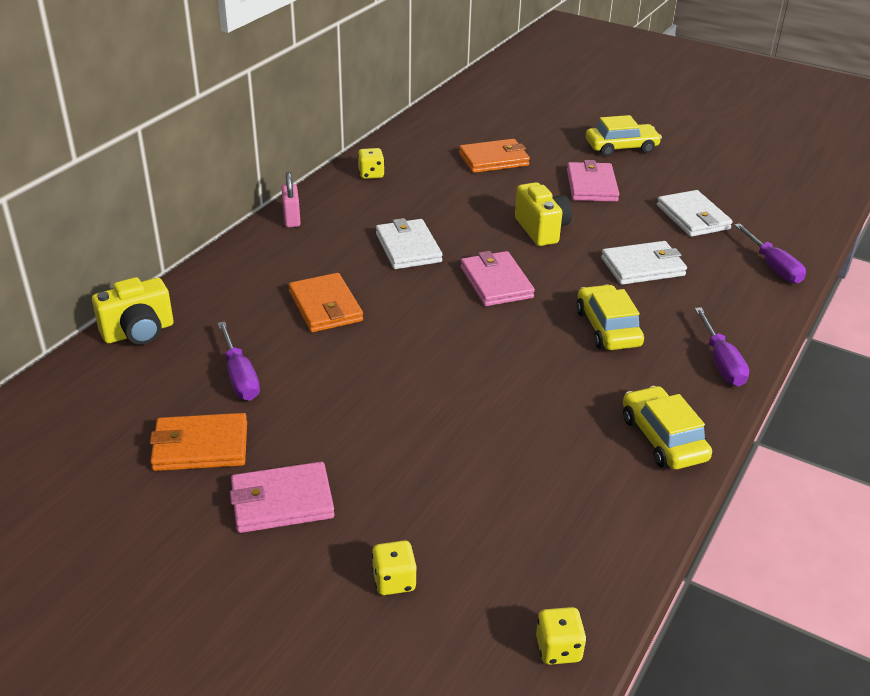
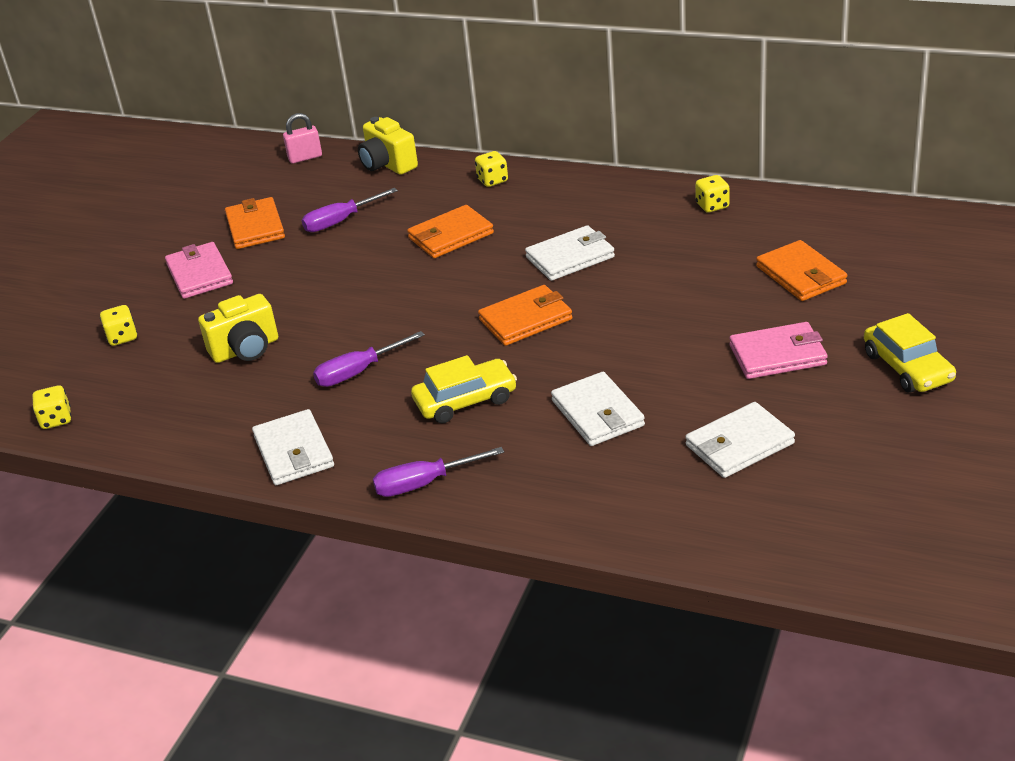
camera: 85 degrees right, 0 degrees up
pink padlock [282,172,300,227] -> pink padlock moved to [283,113,322,164]
pink wallet [461,251,535,306] -> orange wallet [478,285,573,346]
yellow camera [515,182,572,246] -> yellow camera moved to [198,294,278,363]
yellow car [623,386,712,470] -> white wallet [252,409,334,485]
purple screwdriver [734,223,806,284] -> purple screwdriver moved to [313,331,425,387]
none -> yellow dice [475,151,508,187]

